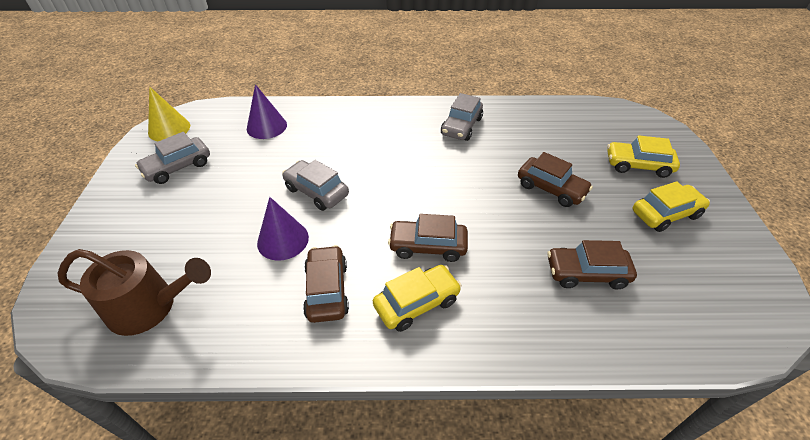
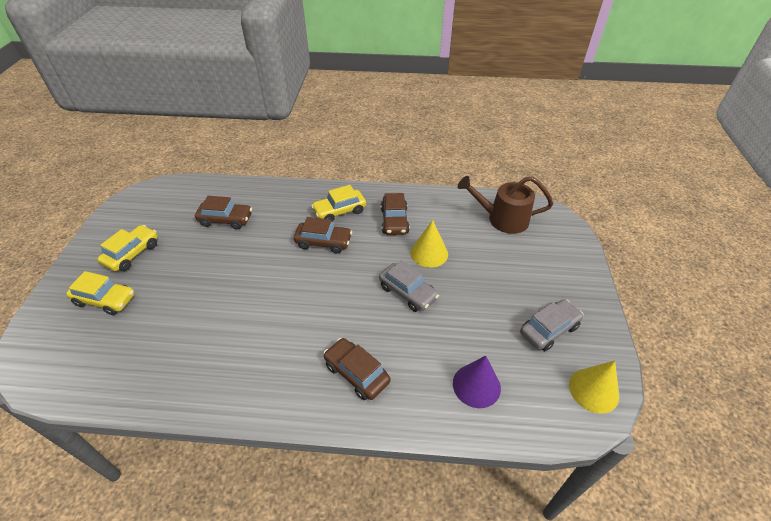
camera: 175 degrees left, 0 degrees up
purple cone [257,197,309,261] -> yellow cone [410,220,448,268]
grey car [441,93,483,141] -> none
brown car [518,152,593,207] -> brown car moved to [323,338,390,400]
yellow car [633,181,710,232] -> yellow car turned 135 degrees clockwise [97,225,158,271]

